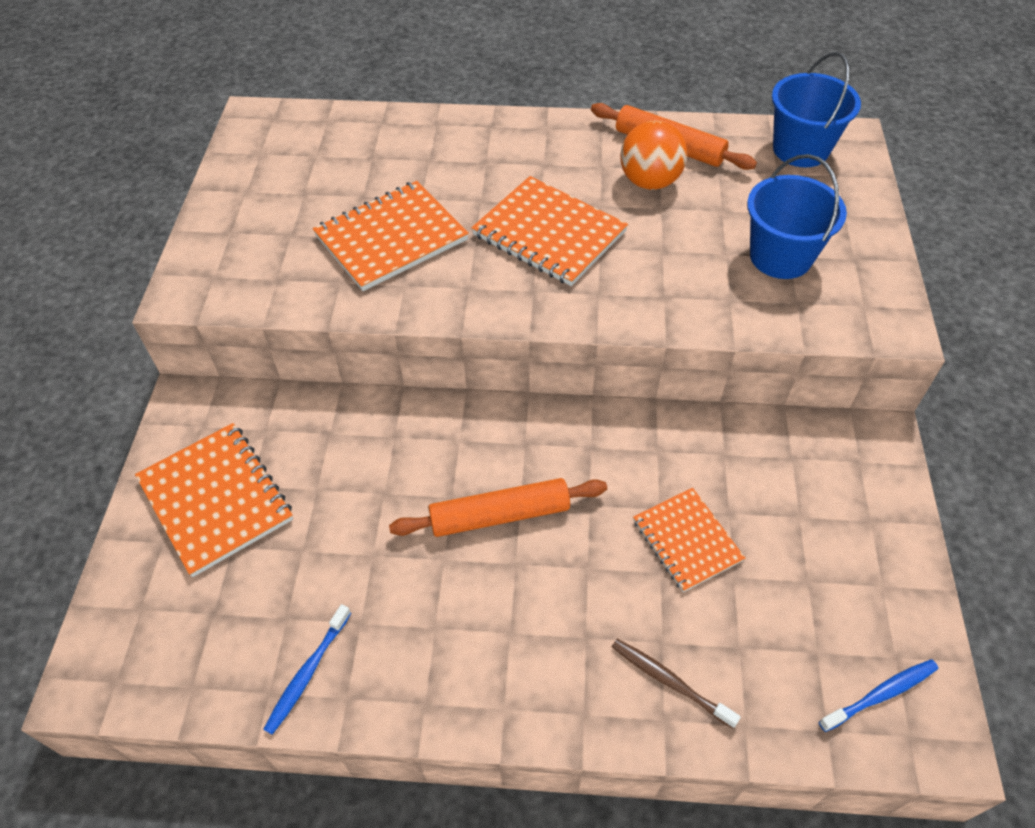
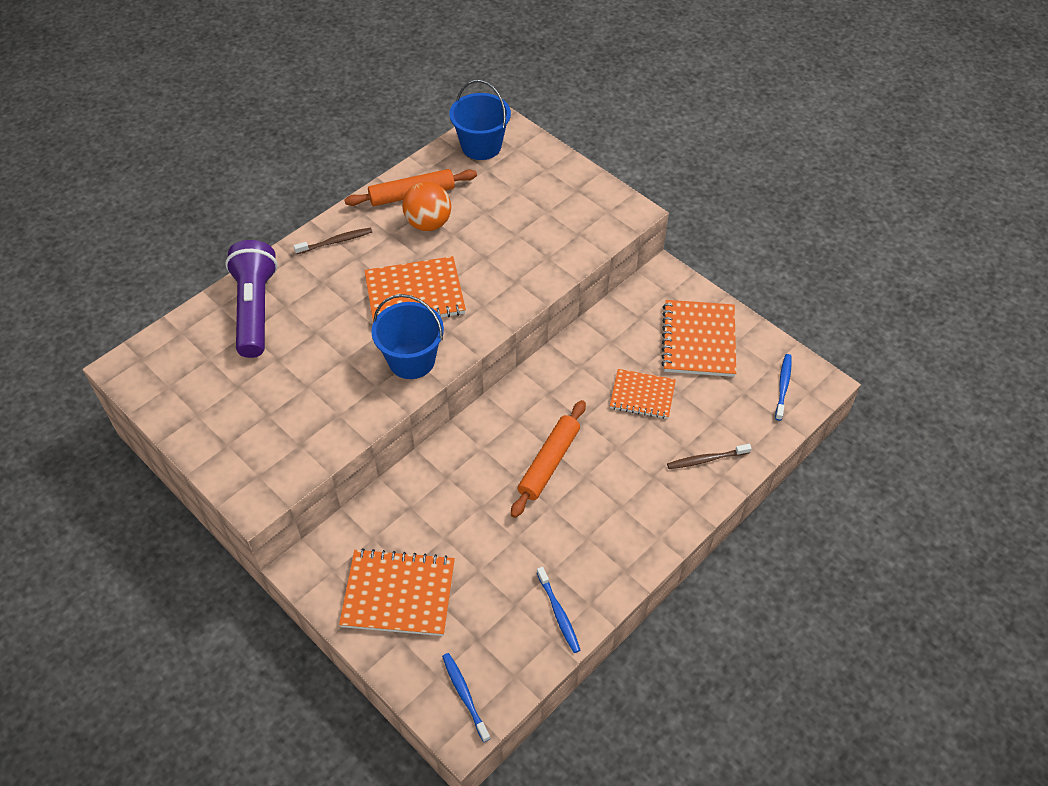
camera: 50 degrees left, 0 degrees up
orange notebook [313,181,469,291] -> orange notebook moved to [661,300,736,377]
blue bucket [747,154,847,279] -> blue bucket moved to [371,294,444,379]
none -> purple flashlight [225,240,278,358]
none -> brown toothbrush [294,227,372,254]
none -> blue toothbrush [442,653,490,742]

